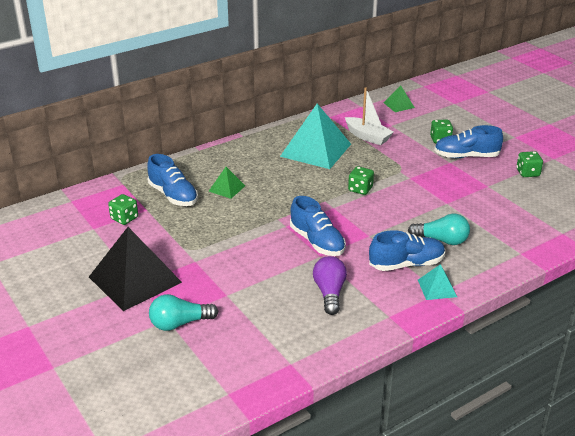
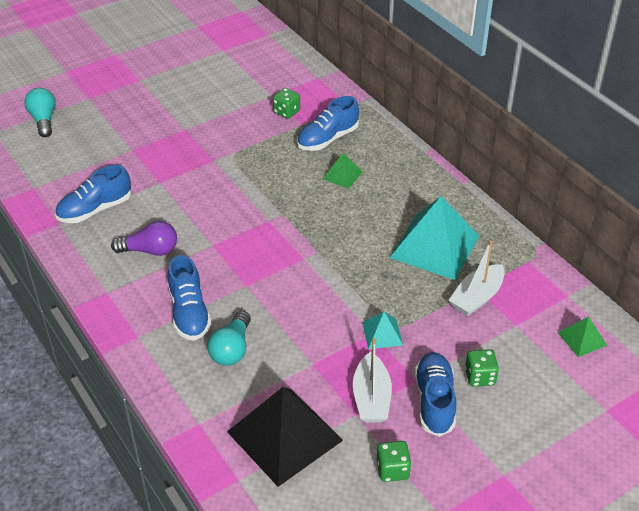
camera: 90 degrees right, 10 degrees up
black pyramid [89,227,182,311] -> black pyramid moved to [227,387,343,487]
turquoise light bulb [149,294,218,331] -> turquoise light bulb moved to [24,88,56,137]
blue shoe [290,196,346,256] -> blue shoe moved to [55,165,131,223]
green dice [348,166,374,195] -> none
turquoise pyramid [418,264,457,300] -> turquoise pyramid moved to [362,311,403,349]
none -> white boat [353,338,392,423]

